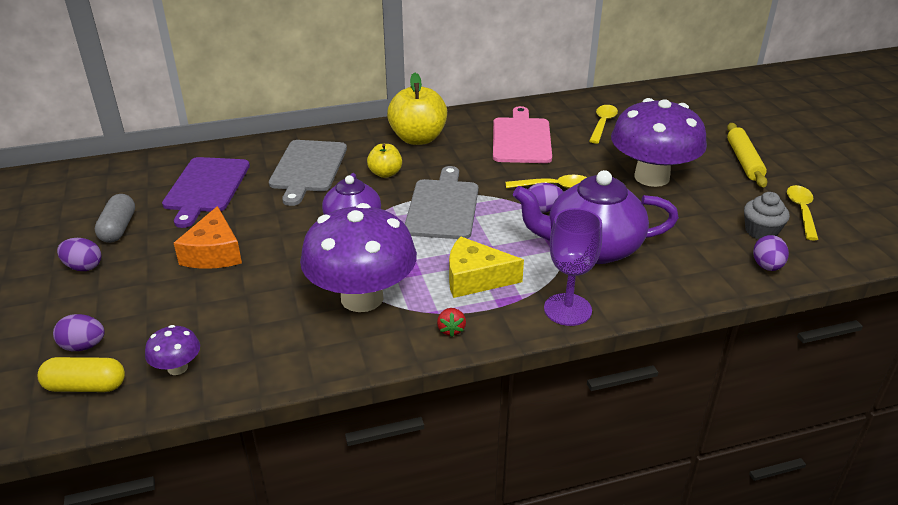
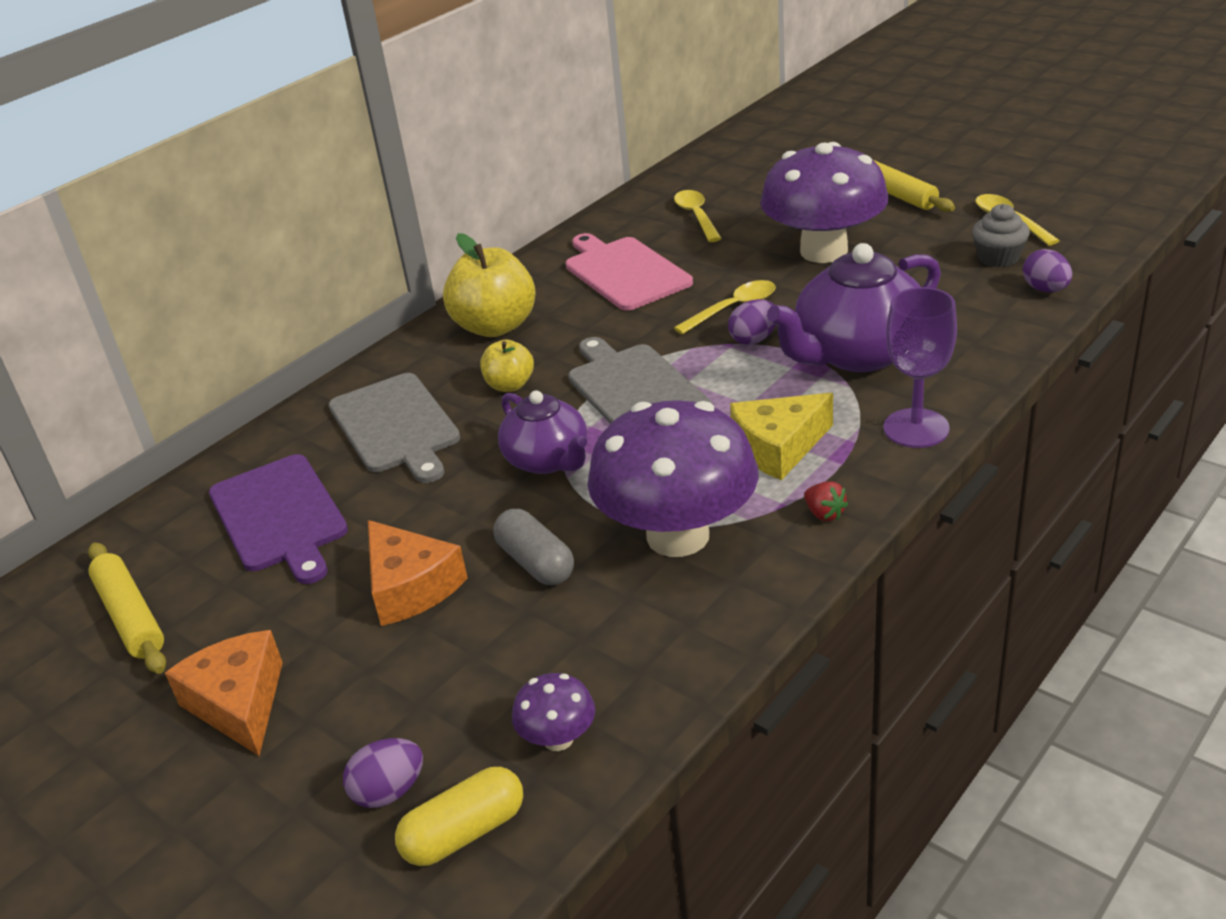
camera: 30 degrees left, 0 degrees up
purple egg [57,238,101,271] -> orange cheese [165,630,283,756]
grey capsule [95,194,135,243] -> grey capsule moved to [493,509,574,585]
none -> yellow rolling pin [88,542,166,674]

